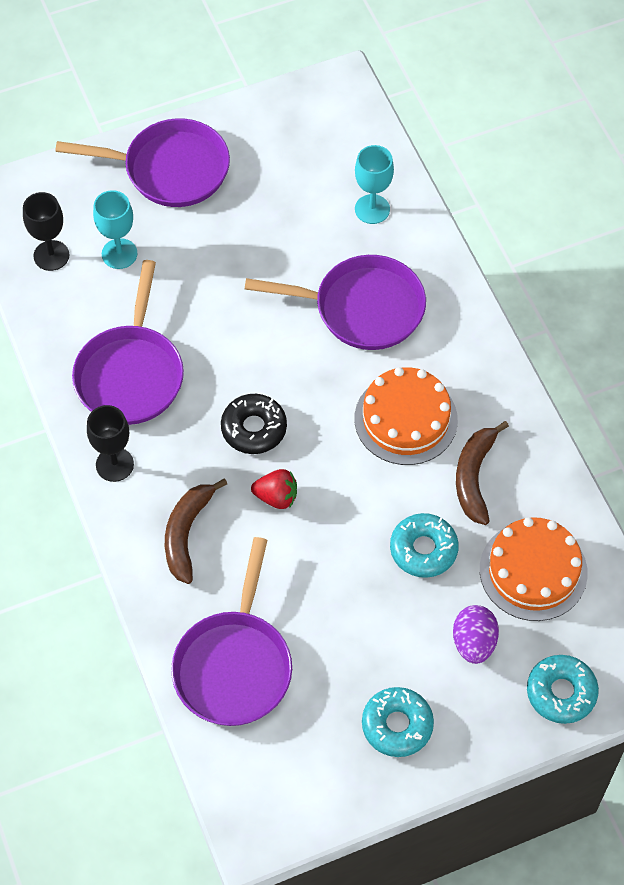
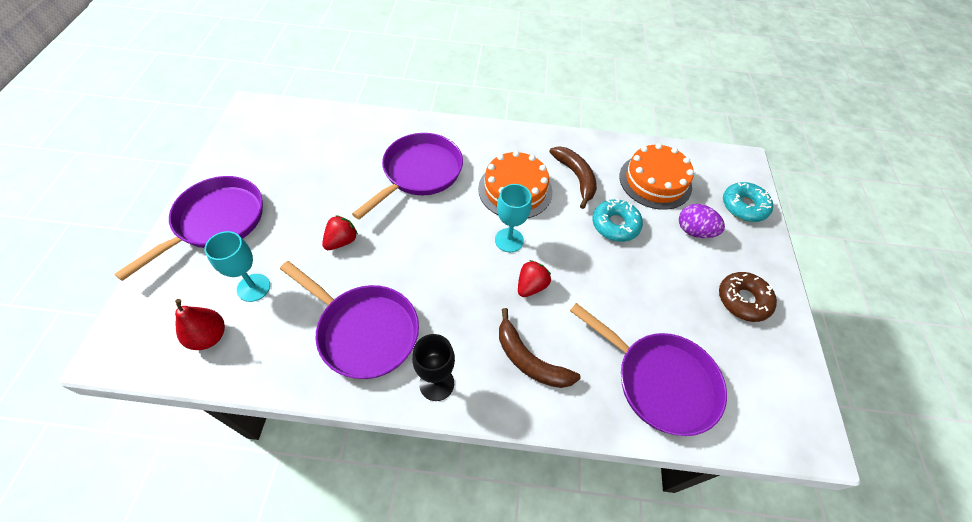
camera: 65 degrees left, 5 degrees down
black goblet [23,192,69,271] -> red pear [175,299,225,350]
black donut [221,394,287,454] -> none
turquoise goblet [355,145,394,224] -> turquoise goblet moved to [495,184,532,252]
turquoise donut [362,687,434,757] -> brown donut [719,272,777,322]
brown banana [456,421,509,525] -> brown banana turned 150 degrees counterclockwise [549,146,597,209]
none -> red strawberry [322,215,358,250]

